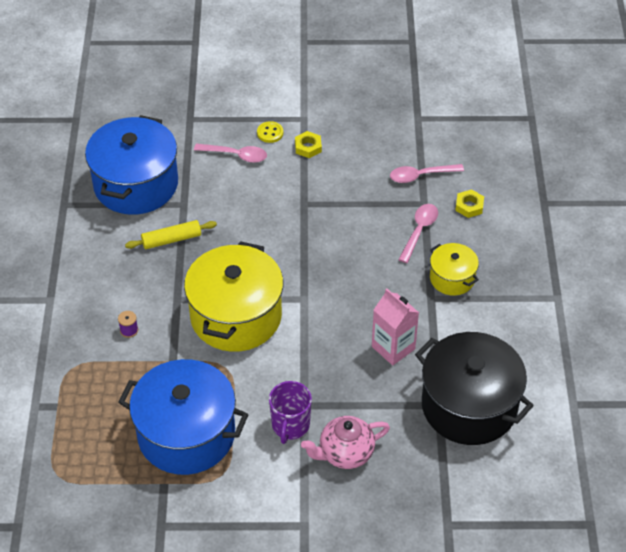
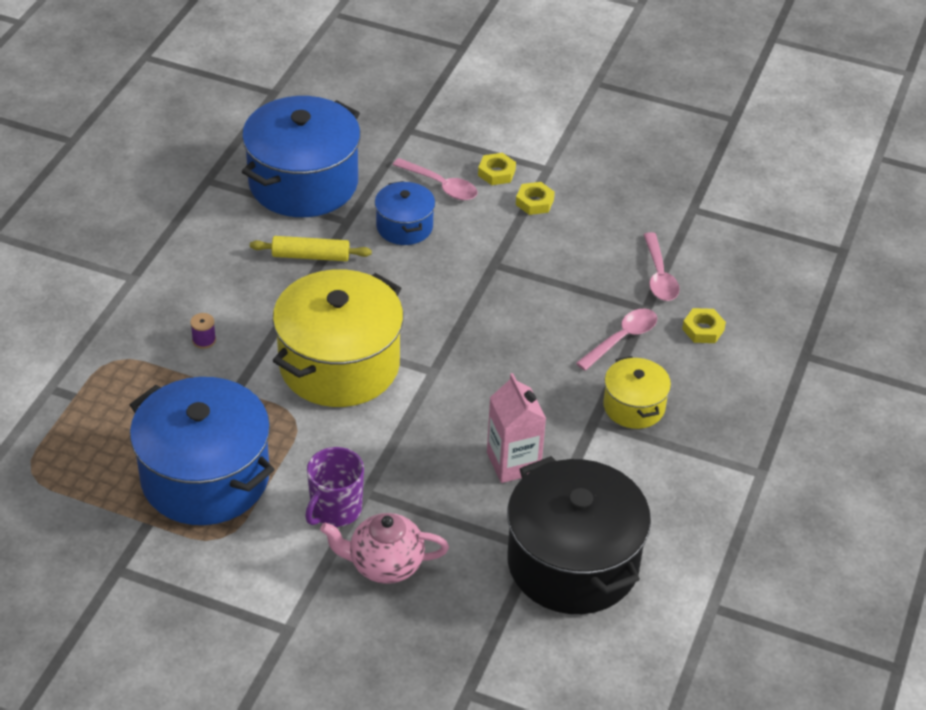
camera: 20 degrees right, 5 degrees down
yellow button [257,121,283,143] -> yellow nut [478,153,516,185]
pink spoon [390,164,464,183] -> pink spoon turned 105 degrees counterclockwise [643,232,680,301]
none -> blue pot [375,181,435,245]

